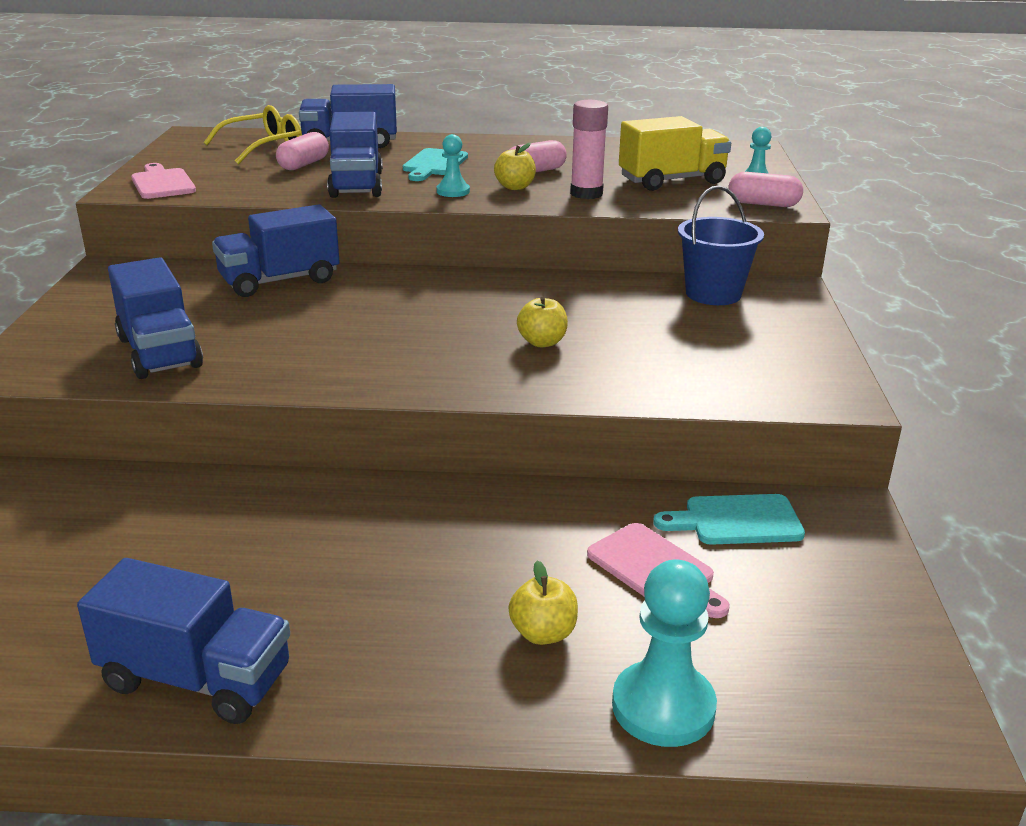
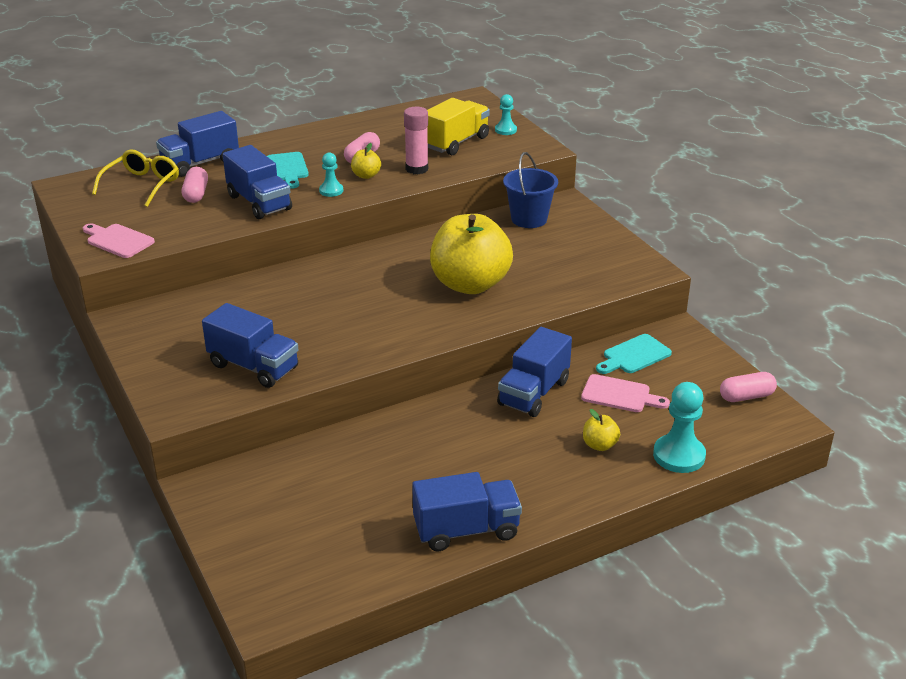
camera: 30 degrees left, 5 degrees up
blue truck [212,204,340,297] -> blue truck moved to [497,327,572,417]
yellow apple [517,297,568,347] -> yellow apple [430,214,513,294], size x2.49
pink capsule [729,172,803,207] -> pink capsule moved to [720,372,777,402]

